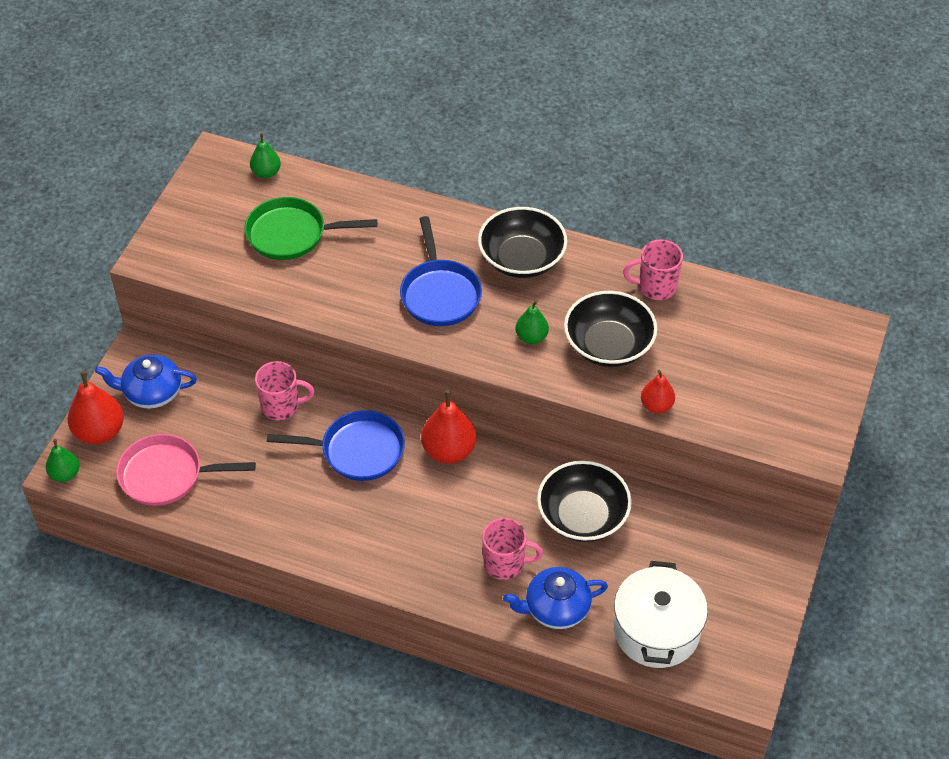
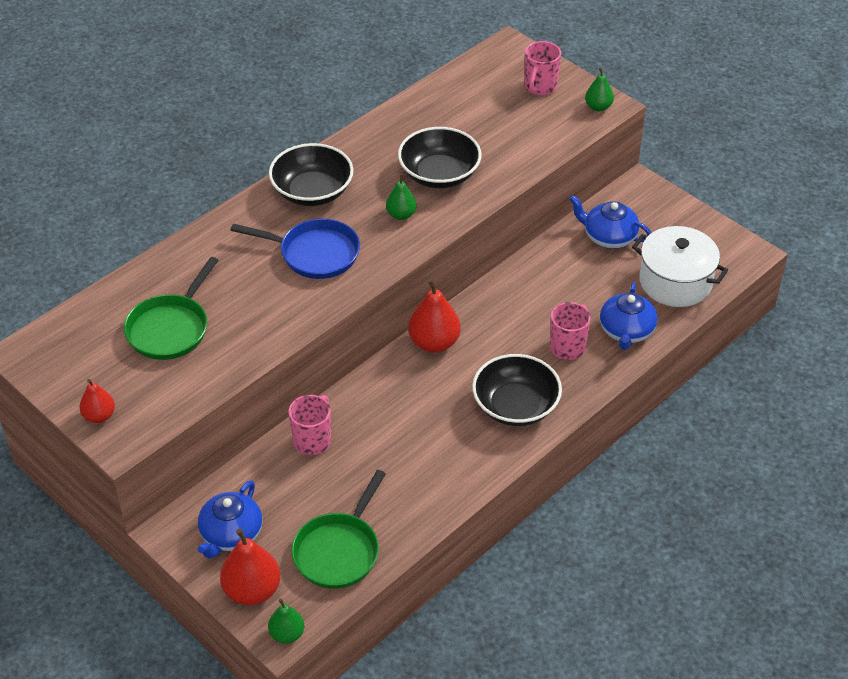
camera: 65 degrees left, 5 degrees down
pink pan [116,434,256,506] -> green pan [291,470,386,589]
green pear [250,133,281,178] -> green pear moved to [585,67,614,112]
blue pan [267,410,405,481] -> none
black bowl [537,461,632,542] -> black bowl moved to [472,354,562,426]
pink mug [623,239,683,300] -> pink mug moved to [525,41,561,95]
red pear [641,370,675,413] -> red pear moved to [79,379,115,423]
none -> blue teapot [569,195,651,249]

